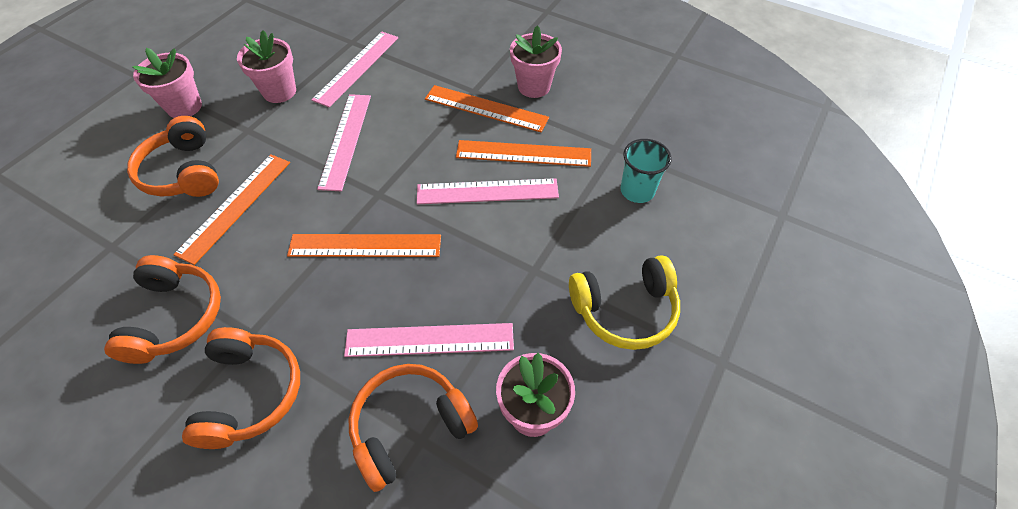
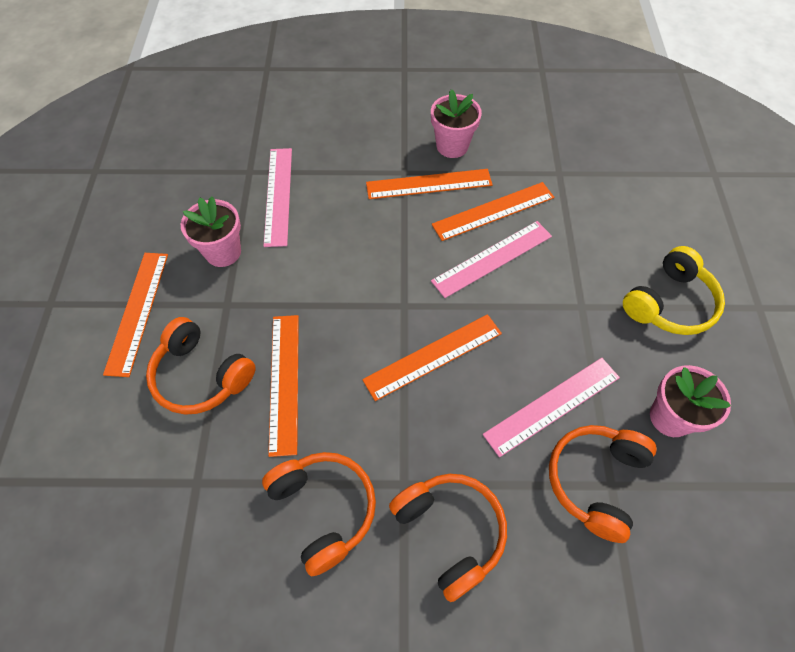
camera: 30 degrees left, 5 degrees up
pink flower pot [132,48,202,118] -> orange ruler [103,253,168,377]
pink ruler [317,94,371,191] -> none
turquoise cup [620,139,672,203] -> none

